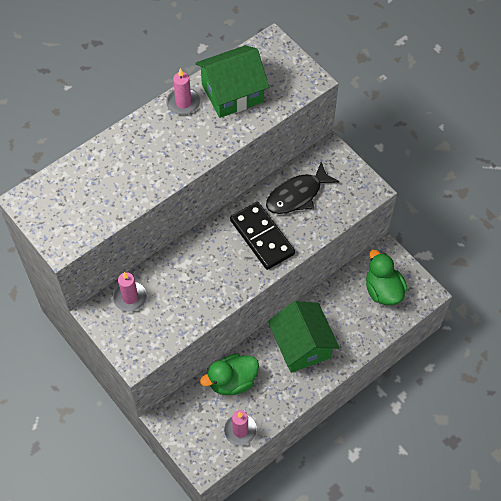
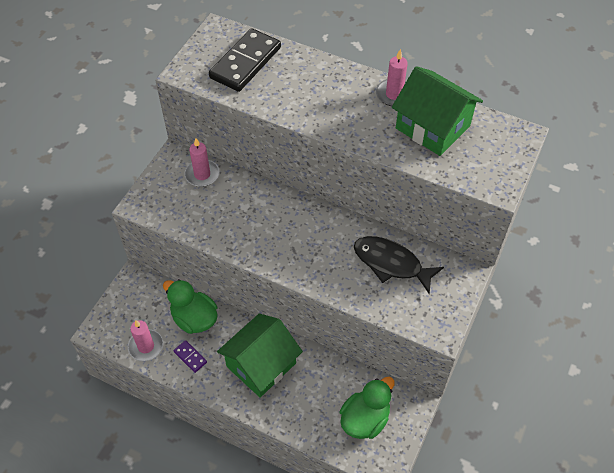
camera: 65 degrees right, 5 degrees down
black domino [230,202,295,270] -> black domino moved to [209,28,281,92]
none -> purple domino [173,340,207,373]

